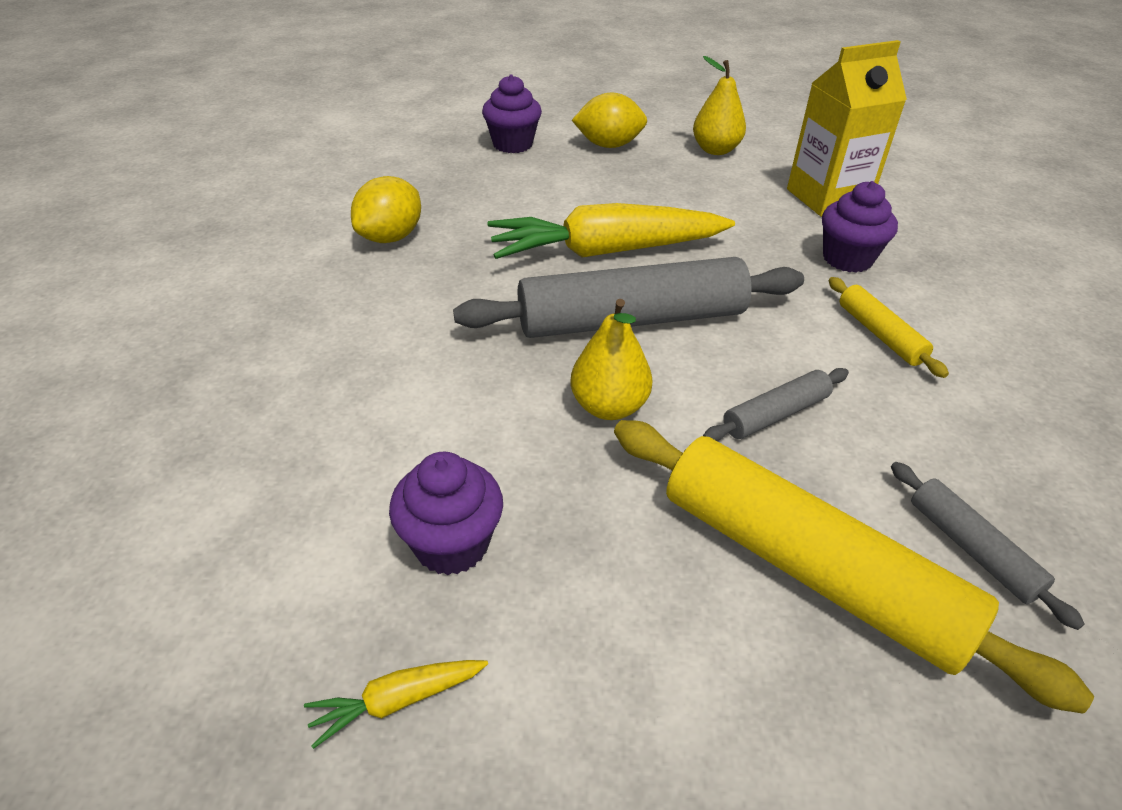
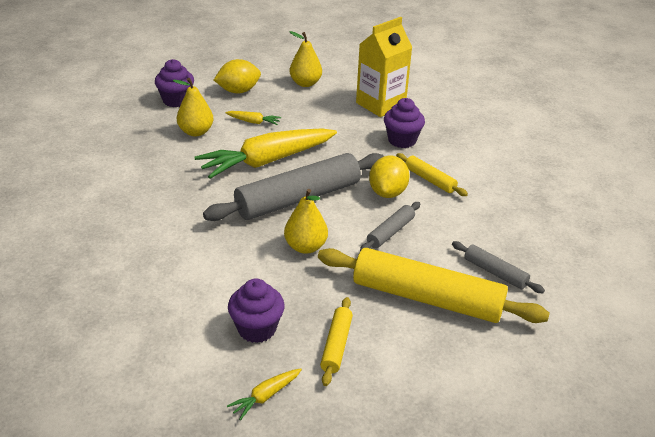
camera: 20 degrees left, 5 degrees down
yellow lemon [351,176,421,243] -> yellow lemon moved to [369,155,410,198]
none -> yellow pear [173,78,213,137]
none -> yellow carrot [225,111,281,125]
none -> yellow rolling pin [320,297,353,386]

